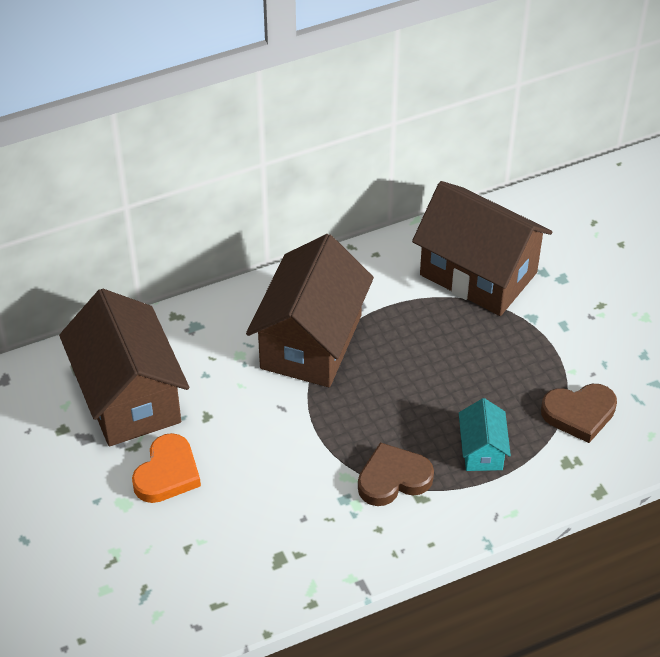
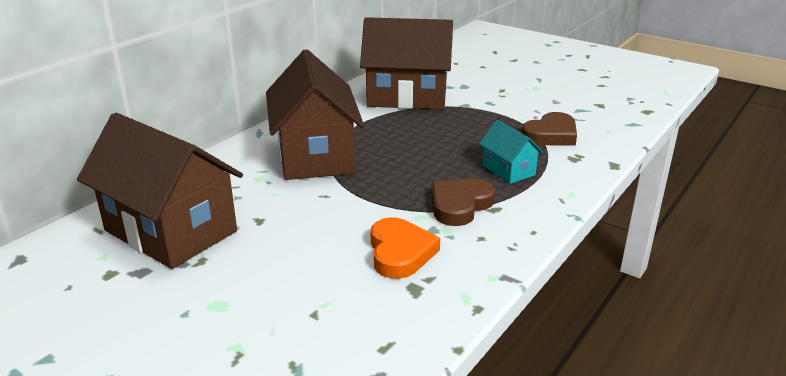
camera: 30 degrees left, 20 degrees down
orange heart [132,433,201,503] -> orange heart moved to [371,217,440,279]

